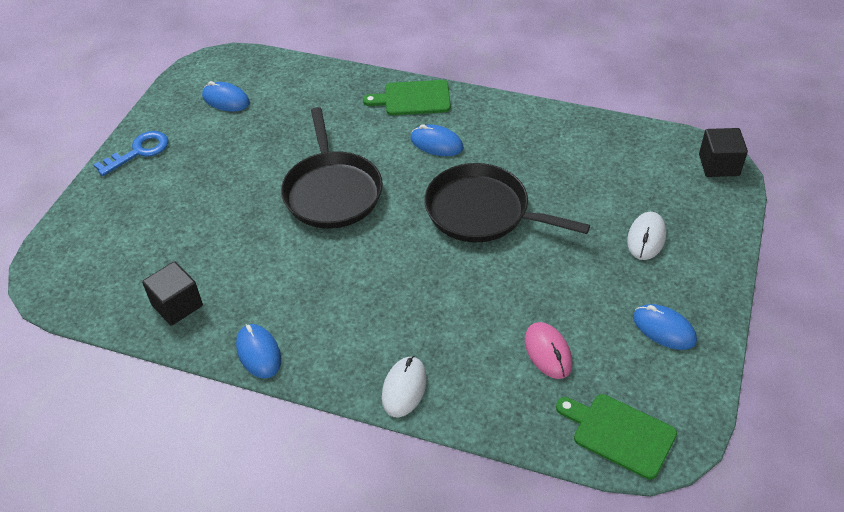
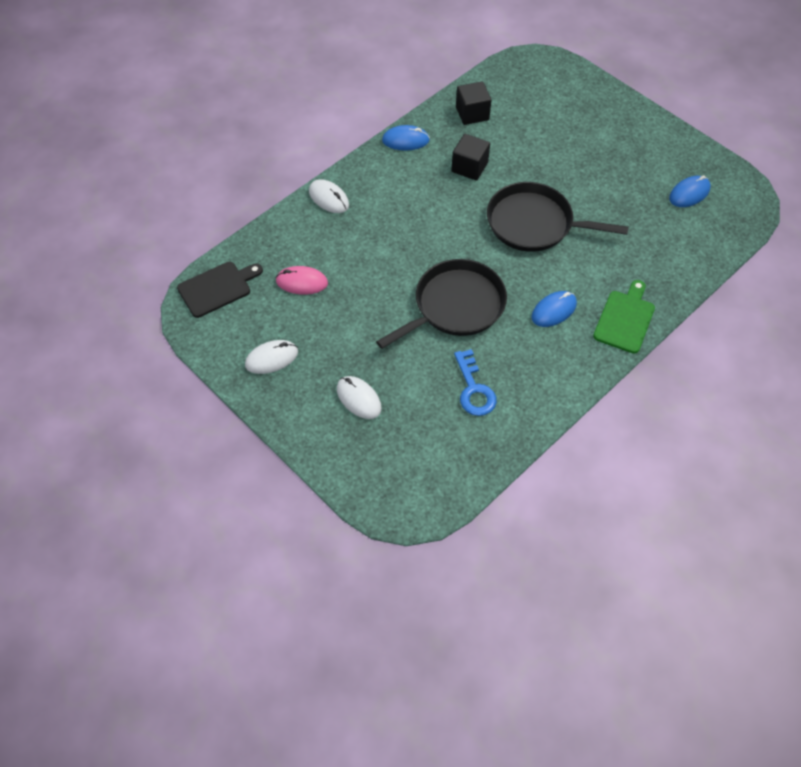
camera: 115 degrees right, 10 degrees up
blue key [93,131,169,176] -> blue key moved to [454,349,497,416]
green cutting board [556,394,677,479] -> black cutting board [177,262,263,318]
blue mouse [633,304,697,350] -> white mouse [245,340,298,374]
black cube [699,128,748,177] -> black cube moved to [451,134,490,181]

